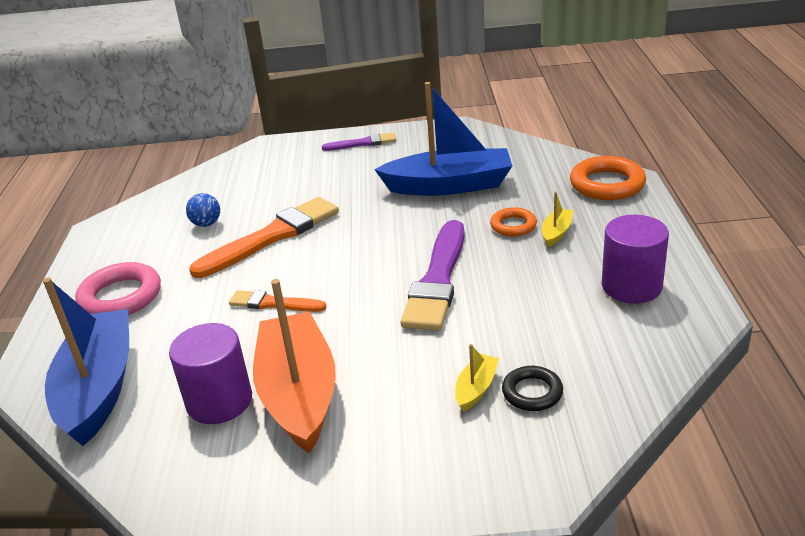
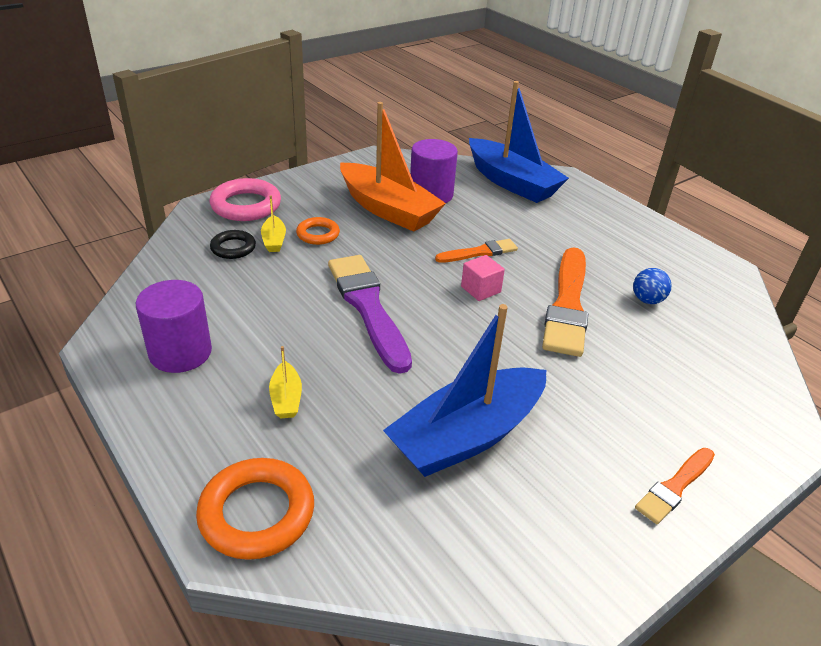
camera: 140 degrees right, 5 degrees up
pink ring [75,262,161,315] -> pink ring moved to [210,178,281,221]
purple brush [322,132,397,151] -> orange brush [635,448,715,524]
orange ring [490,207,537,237] -> orange ring moved to [296,217,340,245]
none -> pink cube [461,255,505,301]

